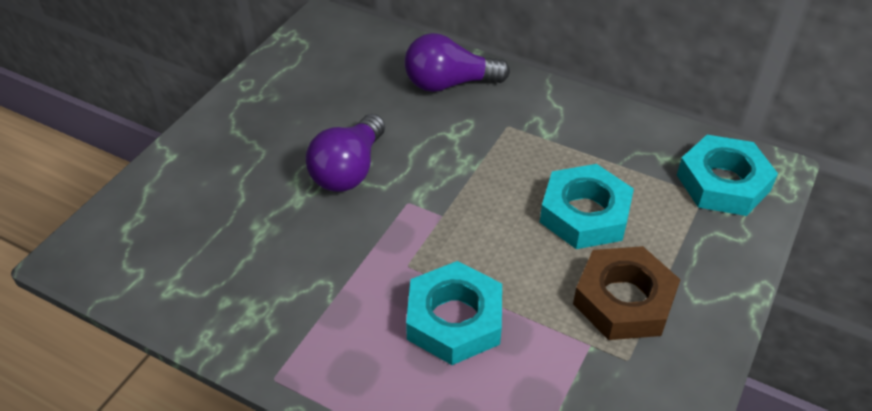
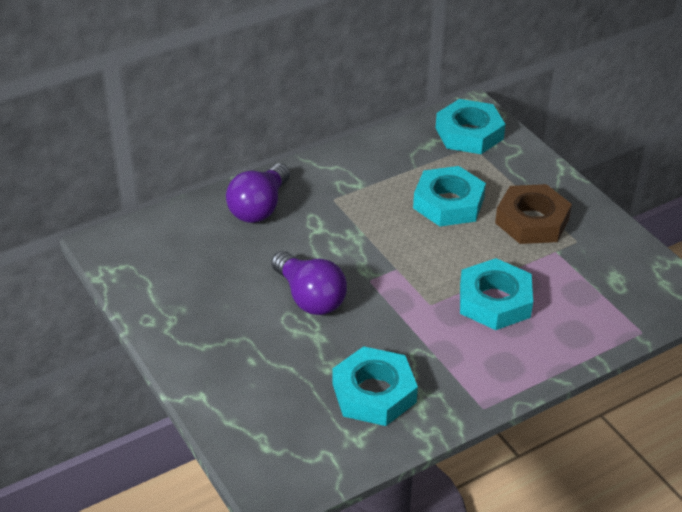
camera: 60 degrees left, 5 degrees down
none -> turquoise nut [332,346,418,426]

